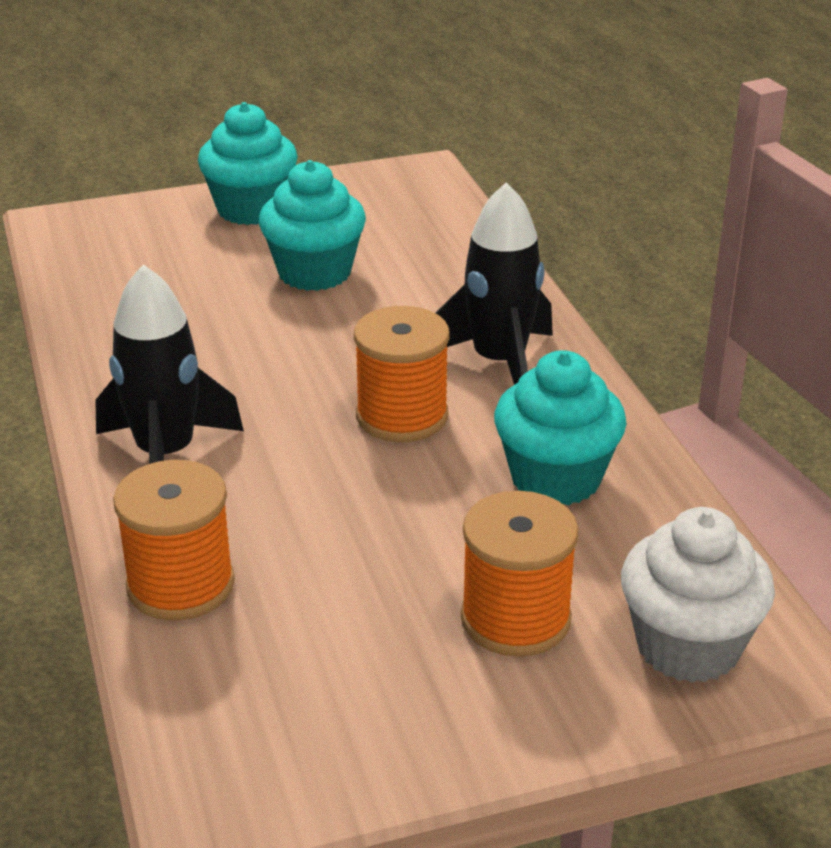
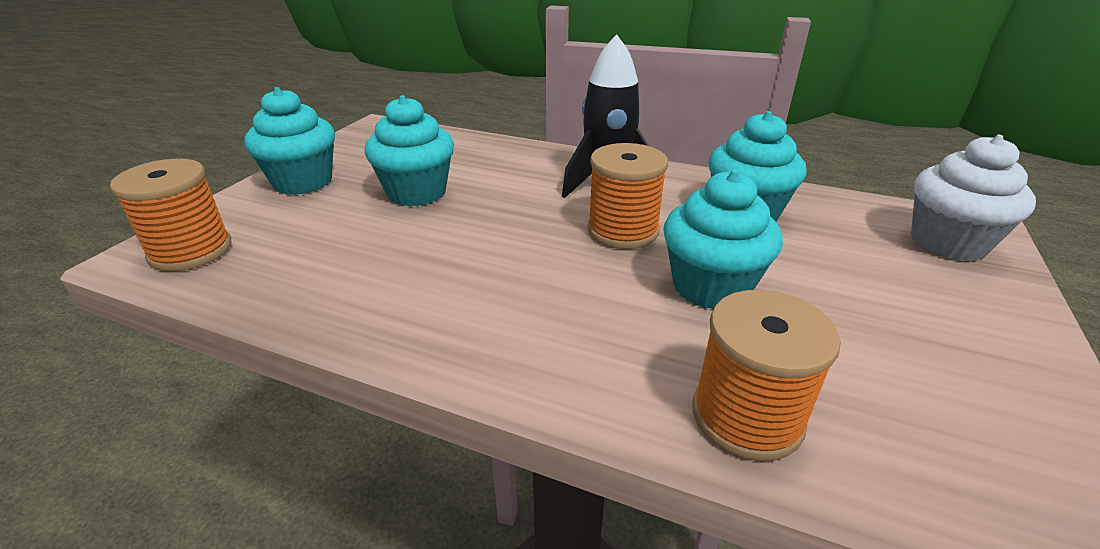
camera: 50 degrees left, 0 degrees up
black rocket [95,264,244,464] -> none
orange spool [461,491,579,657] -> orange spool moved to [110,159,231,271]
none -> turquoise cupcake [663,170,783,309]

